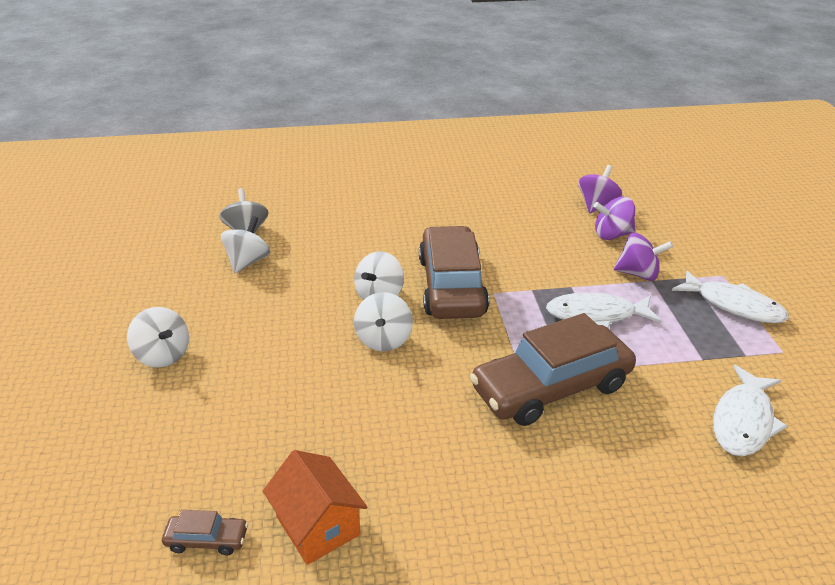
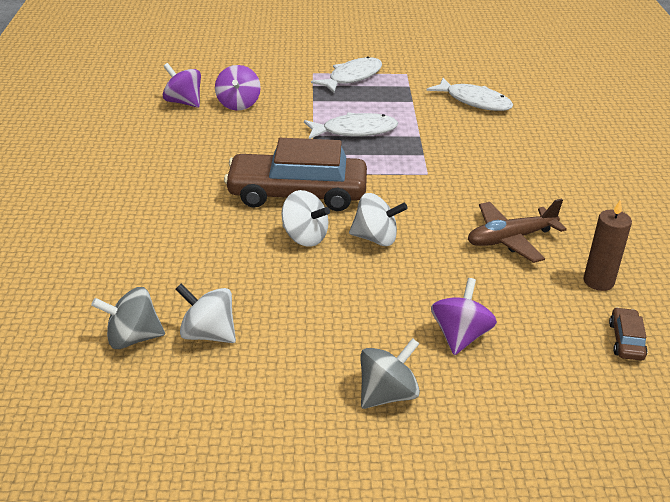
camera: 85 degrees left, 0 degrees up
white spinning top [127,307,189,367] -> grey spinning top [360,338,420,409]
orange house [263,450,367,565] -> brown candle [583,199,632,291]
brown car [470,313,636,426] -> none
white fish [546,292,661,329] -> white fish turned 105 degrees counterclockwise [304,112,398,139]
purple spinning top [614,233,673,281] -> purple spinning top moved to [431,278,497,355]
none -> brown plane [468,199,567,263]

